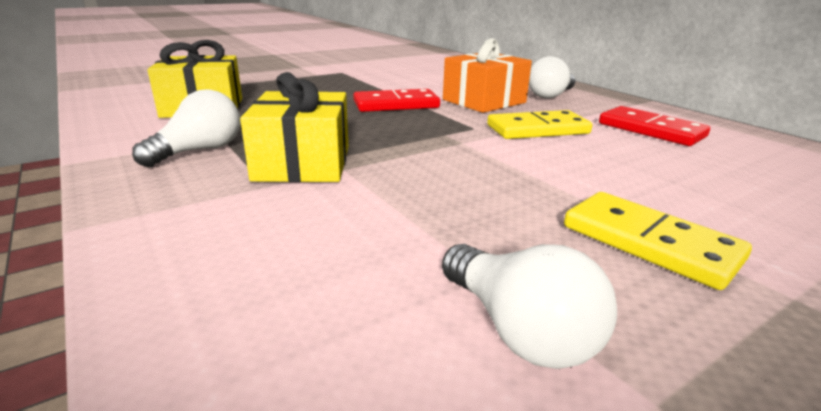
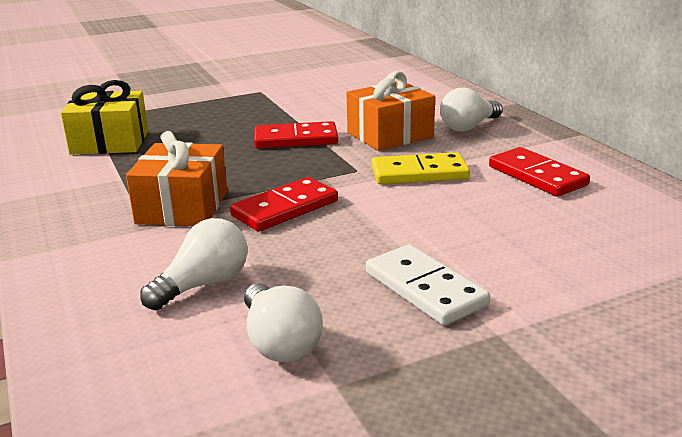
camera: 10 degrees right, 0 degrees up
white light bulb [132,89,240,167] -> white light bulb moved to [140,218,248,310]
yellow gift [240,72,349,182] -> orange gift [126,131,227,226]
yellow domino [564,192,752,290] -> white domino [366,244,490,326]
none -> red domino [230,177,338,232]

